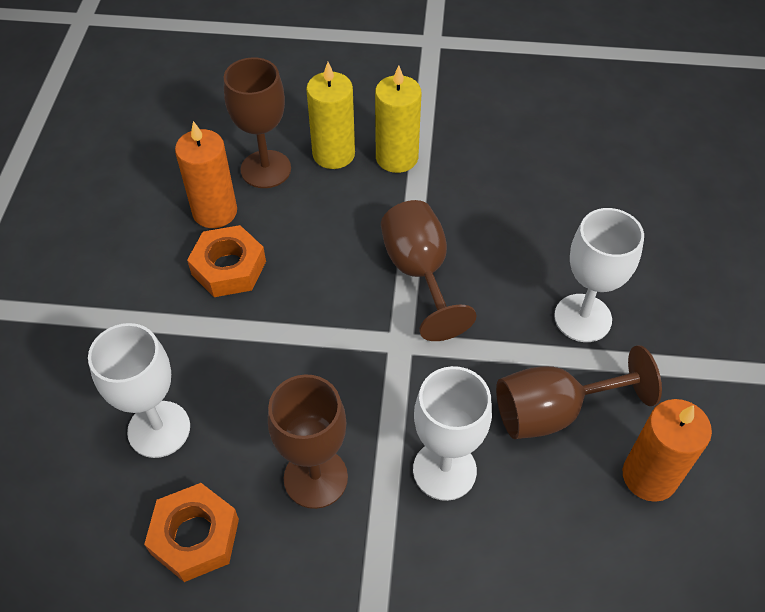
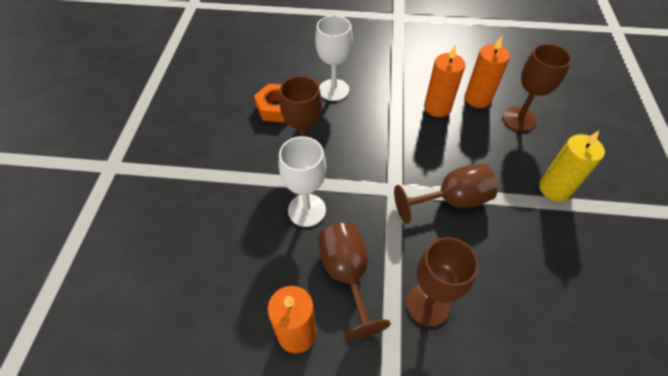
camera: 90 degrees right, 0 degrees up
orange nut [187,225,266,297] -> orange candle [424,45,465,117]
yellow candle [306,62,355,169] -> none
white goblet [554,208,644,342] -> brown goblet [406,237,479,327]

